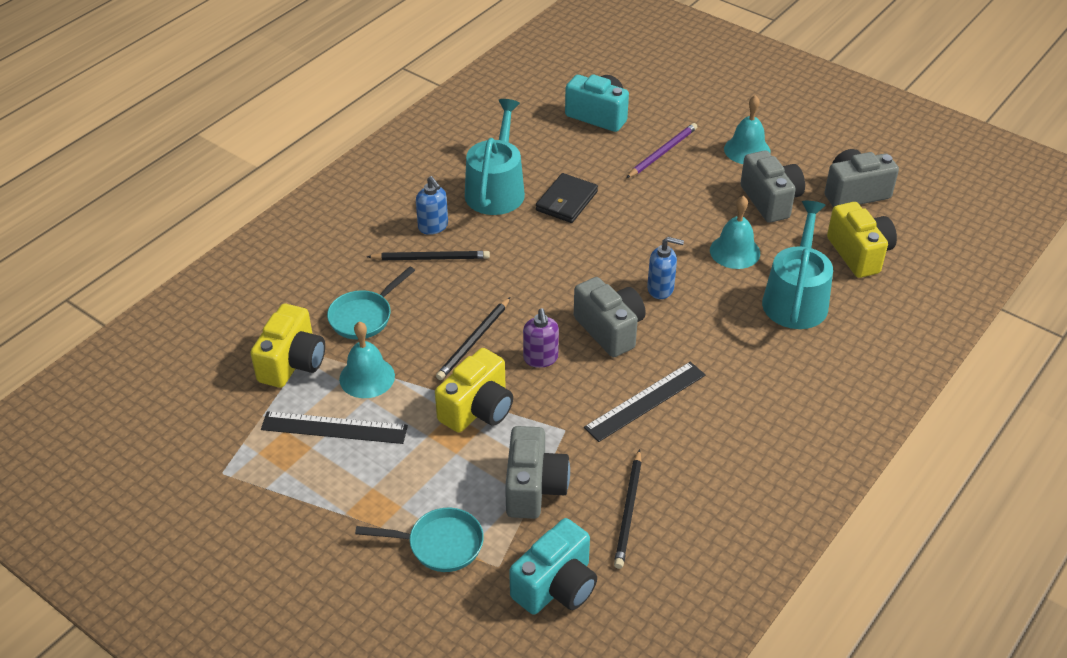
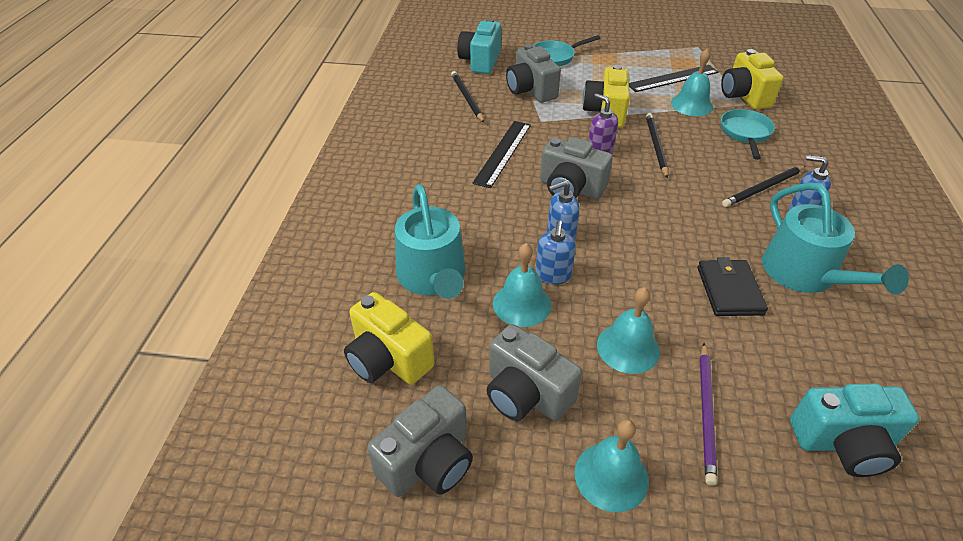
camera: 150 degrees right, 0 degrees up
none -> blue soap dispenser [536,221,576,285]
none -> turquoise bell [597,287,660,374]

